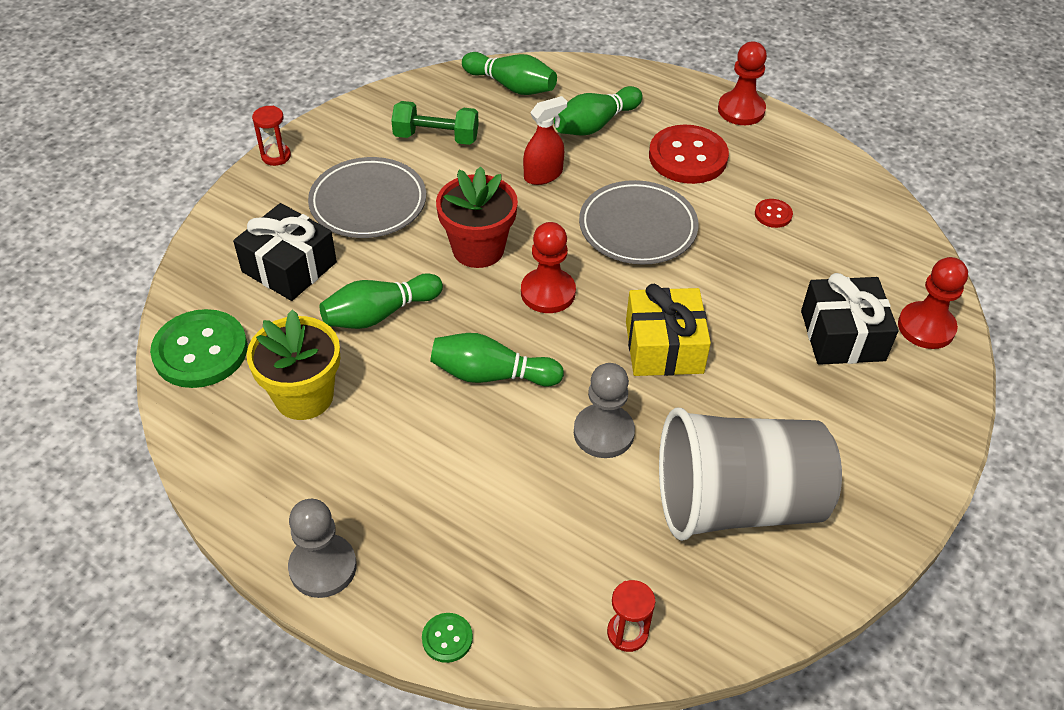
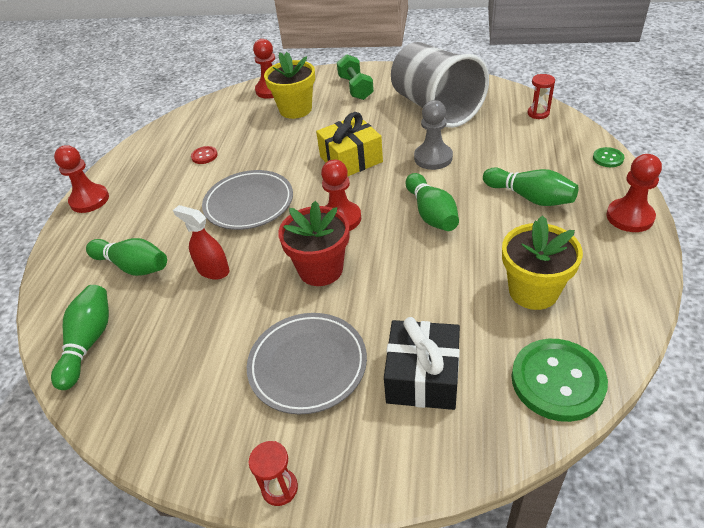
camera: 110 degrees left, 5 degrees down
grey pawn [288,499,357,598] -> red pawn [606,154,662,232]
green bowling pin [320,273,443,329] -> green bowling pin moved to [483,167,579,206]
green dumbbell [391,101,479,145] -> green dumbbell moved to [337,54,374,100]
red button [649,125,729,184] -> none
black gift [801,273,898,365] -> yellow flower pot [264,52,315,119]

